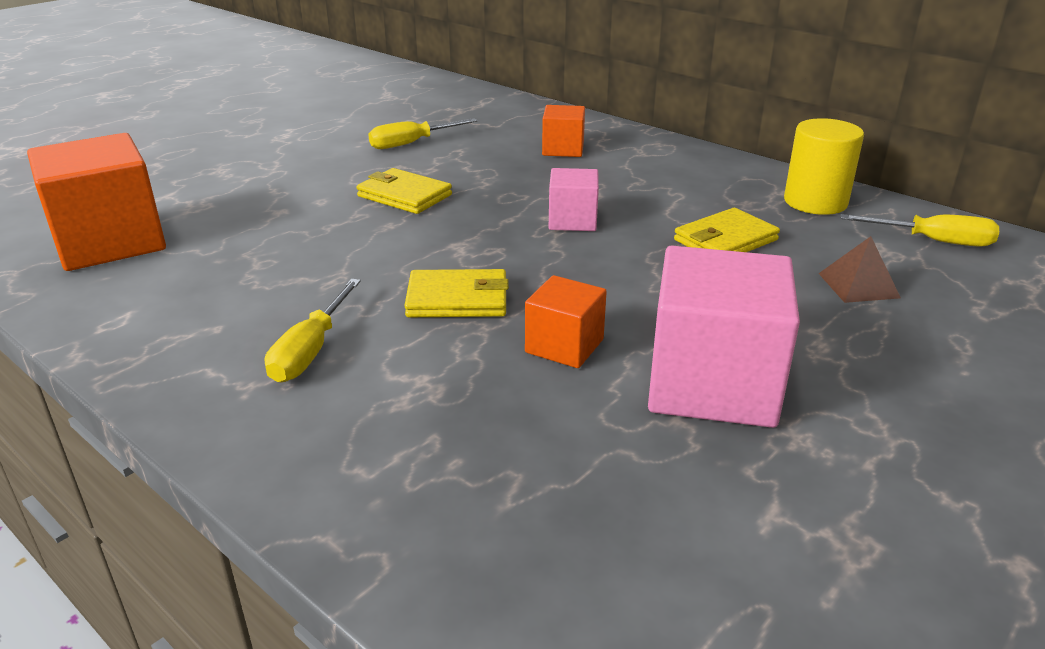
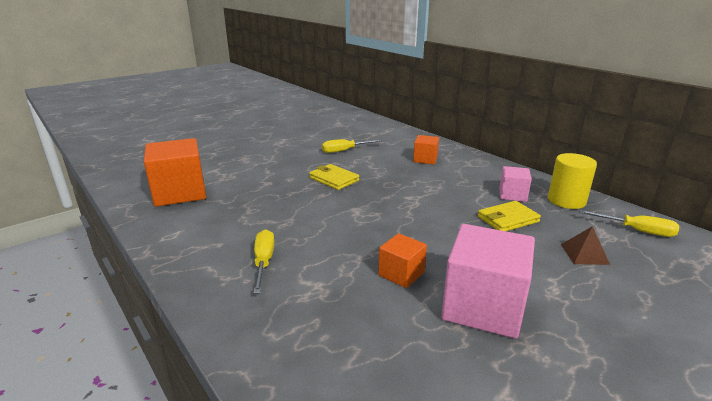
camera: 10 degrees right, 5 degrees down
yellow screwdriver [265,279,361,382] -> yellow screwdriver turned 150 degrees clockwise [253,229,275,294]
yellow wallet [404,269,509,317] -> none
pink cube [549,168,599,231] -> pink cube moved to [499,166,532,202]

